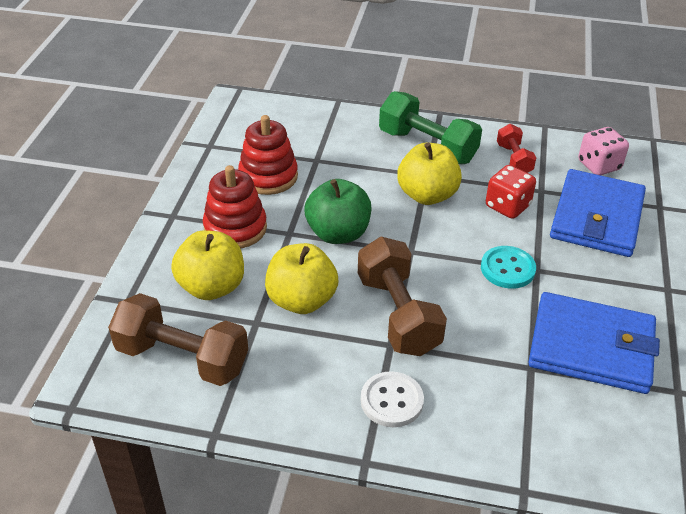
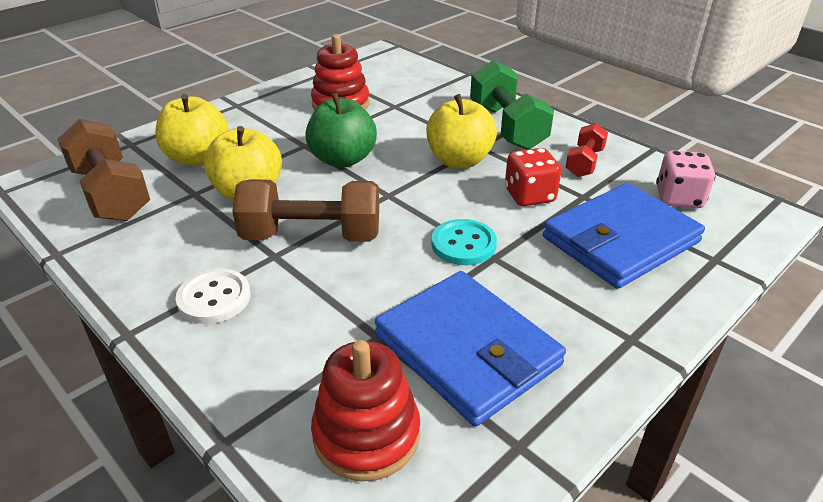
camera: 35 degrees right, 5 degrees down
red stacking toy [203,165,267,249] -> red stacking toy moved to [311,340,420,481]
brown dumbbell [358,237,447,356] -> brown dumbbell turned 75 degrees clockwise [232,179,379,242]

